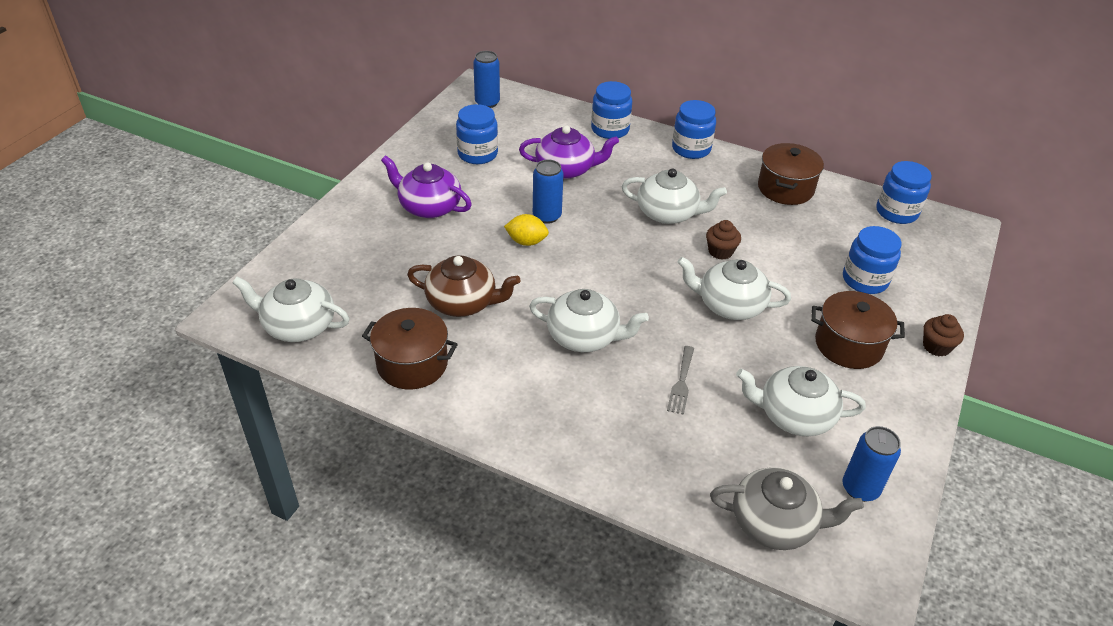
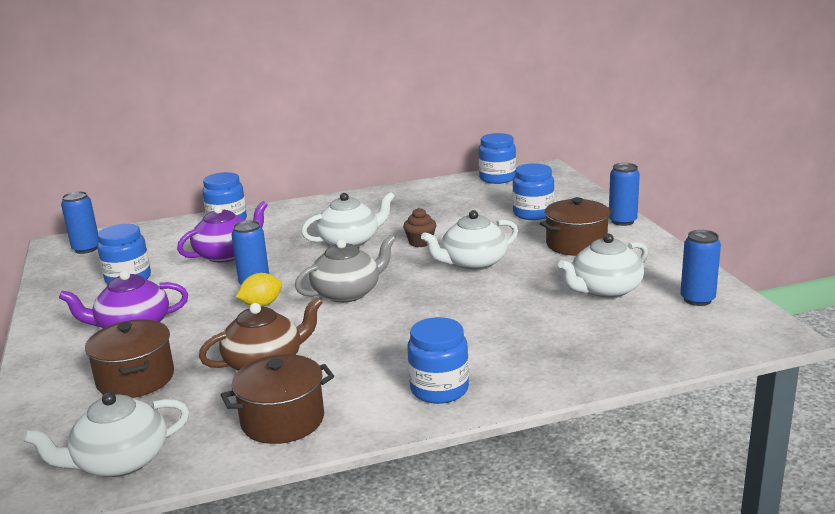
camera: 40 degrees left, 20 degrees down
white teapot [529,289,649,352] -> none
grey fork [667,346,694,415] -> none
blue jar [672,100,716,159] -> blue jar moved to [407,317,469,404]
grey teapot [710,467,864,550] -> grey teapot moved to [295,235,396,303]
brown pot [758,143,824,205] -> brown pot moved to [85,319,174,398]
brown cupcake [923,314,964,357] -> blue can [609,163,640,226]

